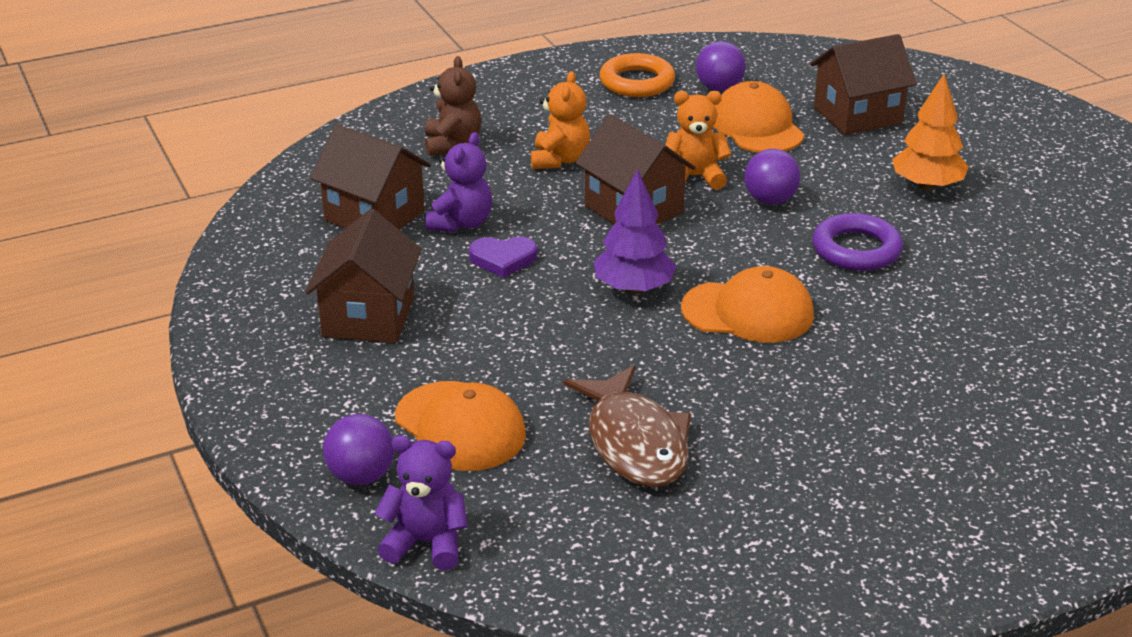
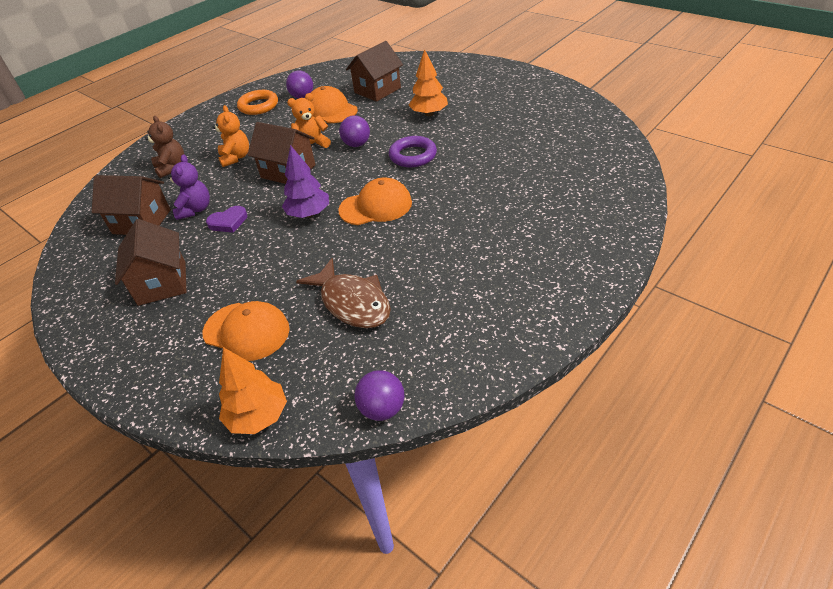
camera: 20 degrees left, 10 degrees up
purple ball [323,414,395,485] -> purple ball moved to [354,370,404,421]
purple teddy bear [375,435,468,570] -> orange tree [219,347,287,434]

